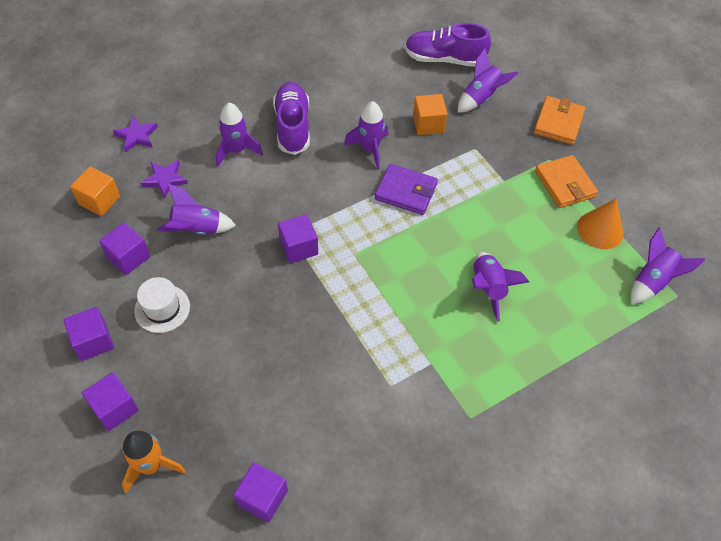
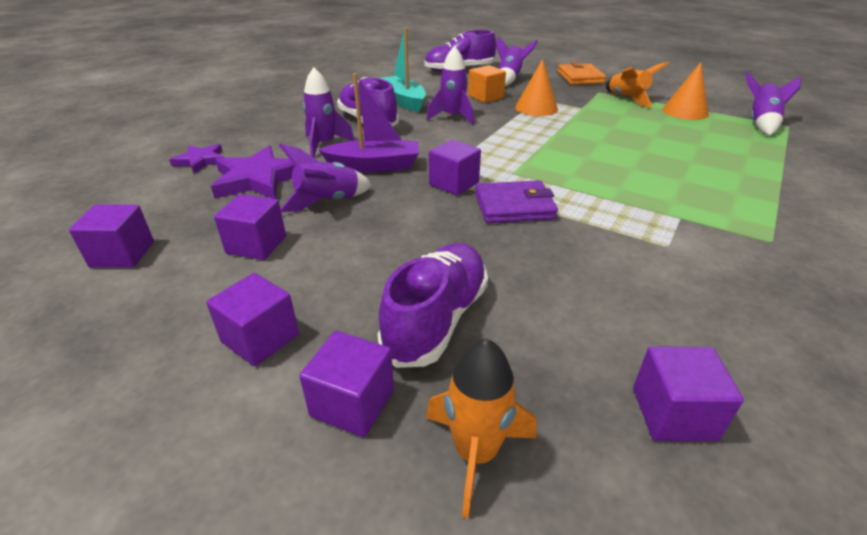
camera: 25 degrees left, 20 degrees down
orange cube [70,167,120,216] -> none
white hat [134,277,190,333] -> none
purple star [141,160,188,198] -> purple star [211,145,295,199], size x1.69
purple wallet [375,164,438,215] -> purple wallet moved to [475,180,558,223]
purple rocket [472,252,529,322] -> none
orange wallet [535,155,598,208] -> orange rocket [606,62,669,107]
none -> purple cube [69,205,154,268]
none -> purple boat [318,73,419,172]
none -> purple shoe [377,243,488,368]
none -> turquoise boat [380,27,426,112]
none -> orange cone [515,59,558,116]

